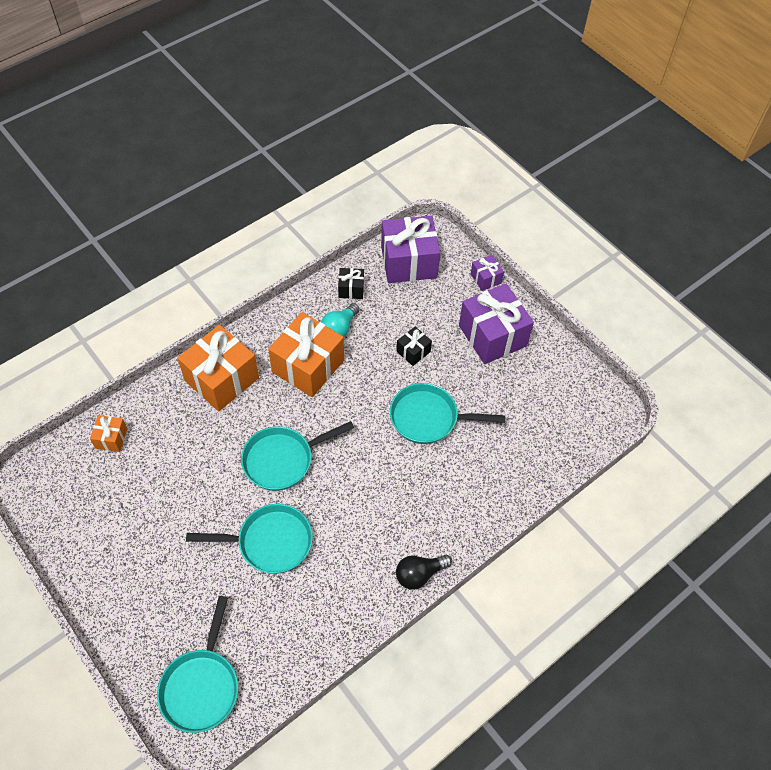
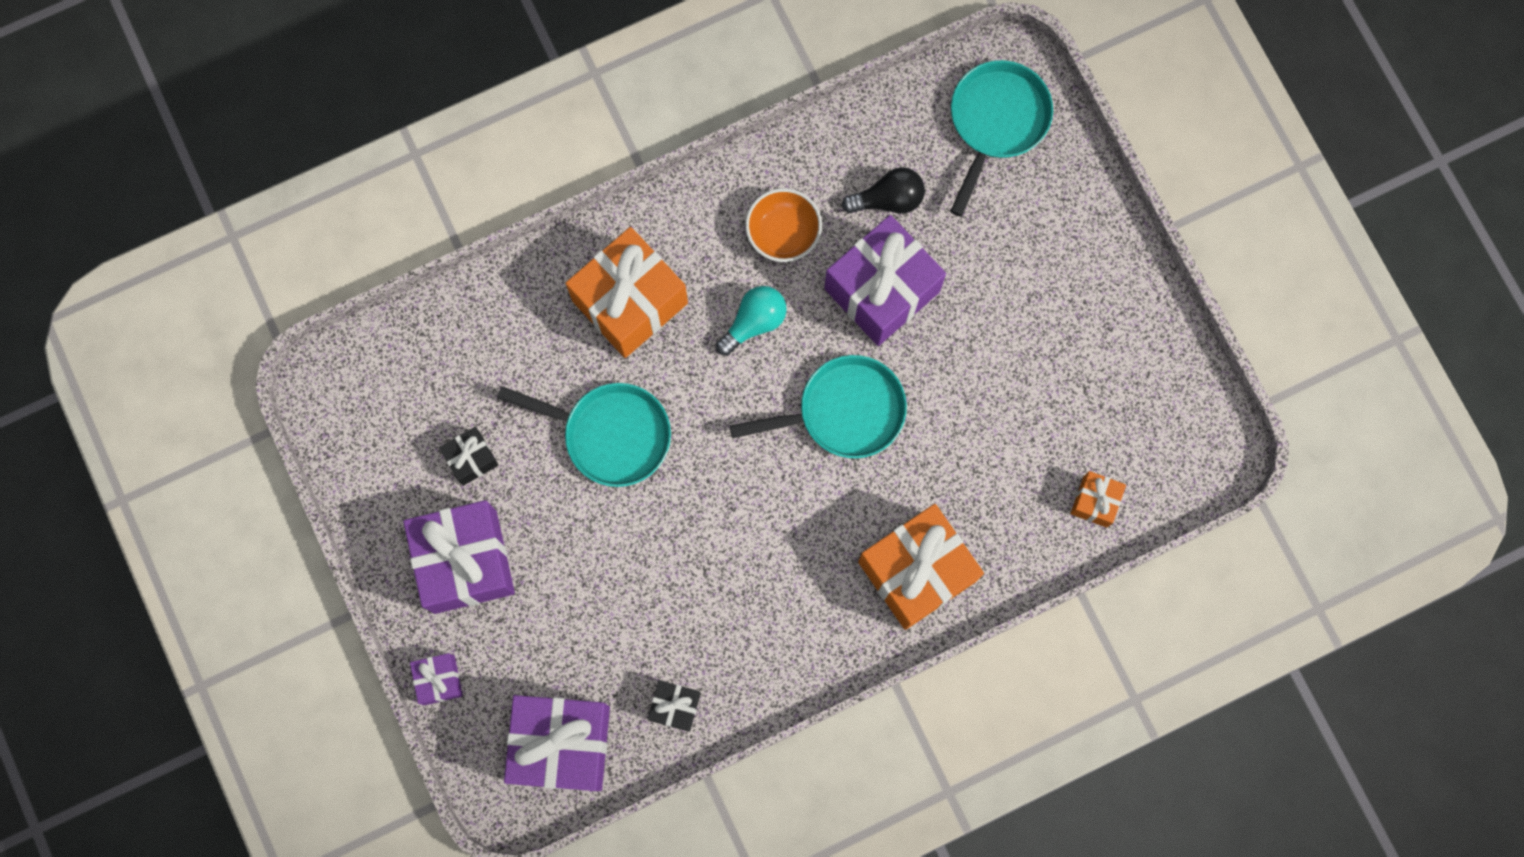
camera: 165 degrees left, 20 degrees up
turquoise pan [186,504,313,574] -> purple gift [824,215,946,346]
orange gift [268,312,344,397] -> orange gift moved to [565,227,688,358]
turquoise light bulb [321,303,360,337] -> turquoise light bulb moved to [716,286,787,356]
black gift [396,327,432,366] -> black gift moved to [439,427,498,486]
black light bulb [396,555,452,590] -> black light bulb moved to [842,167,925,214]
none -> orange bowl [745,188,822,262]

